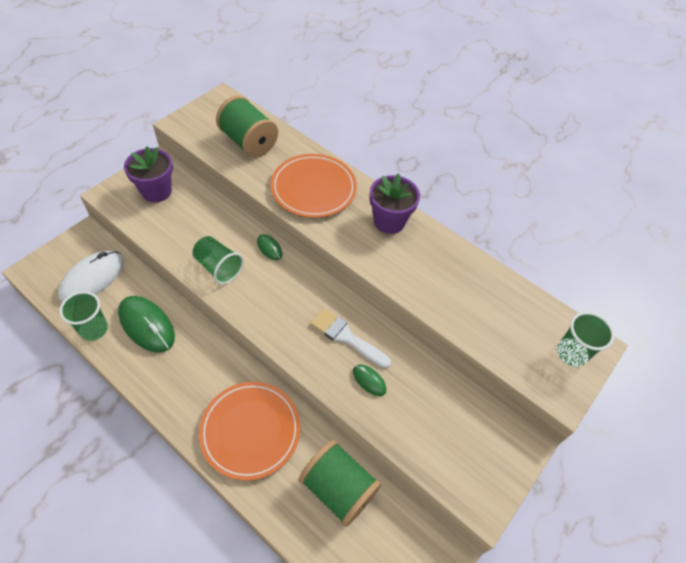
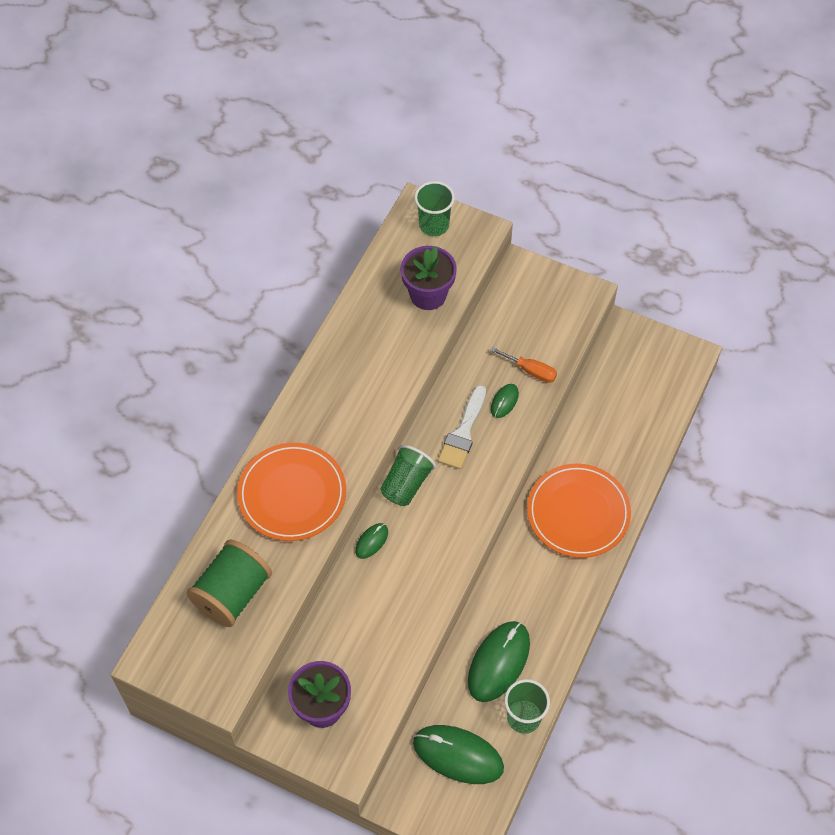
camera: 100 degrees left, 5 degrees up
white mouse [58,251,124,302] -> green mouse [413,725,504,784]
green cup [192,236,244,284] -> green cup moved to [380,445,436,506]
green spool [299,440,381,527] -> none
purple flower pot [369,173,420,234] -> purple flower pot moved to [401,246,457,310]
none -> orange screwdriver [490,347,557,383]

